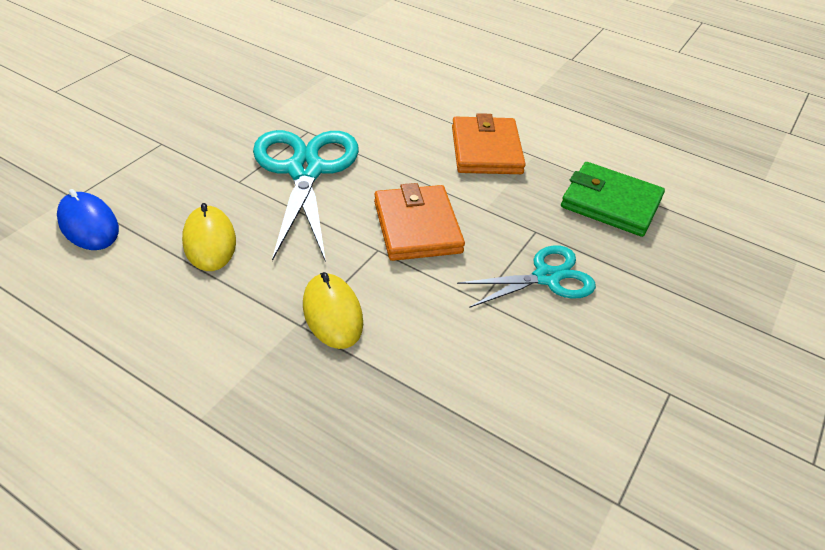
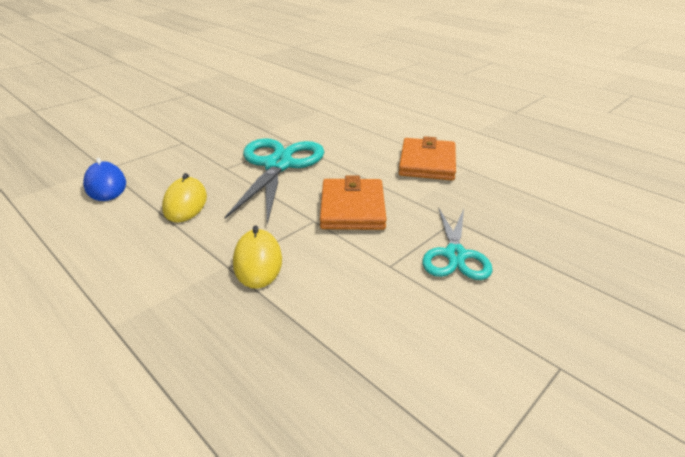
camera: 15 degrees right, 10 degrees down
turquoise scissors [457,245,596,308] -> turquoise scissors turned 105 degrees clockwise [422,208,493,280]
green wallet [561,162,665,237] -> none

